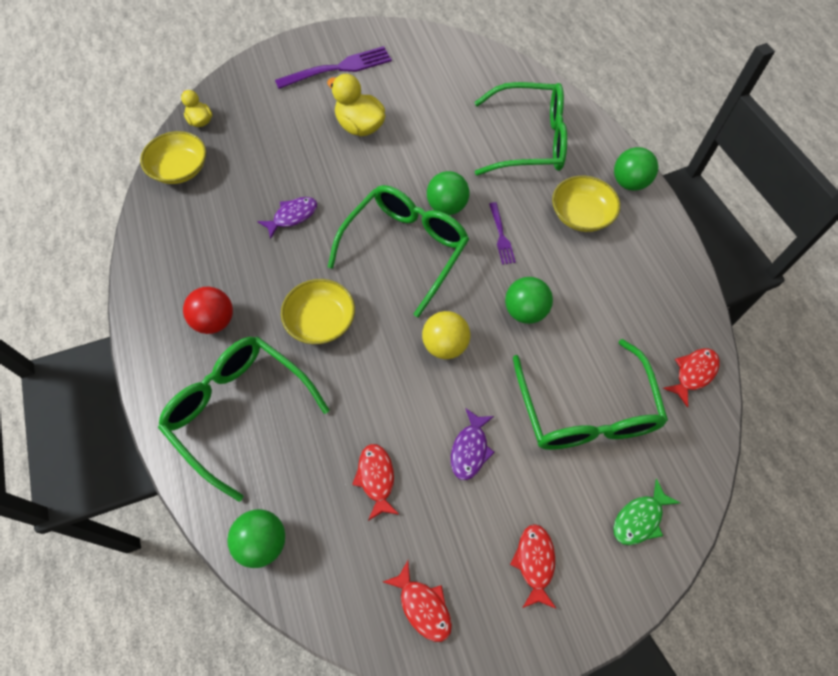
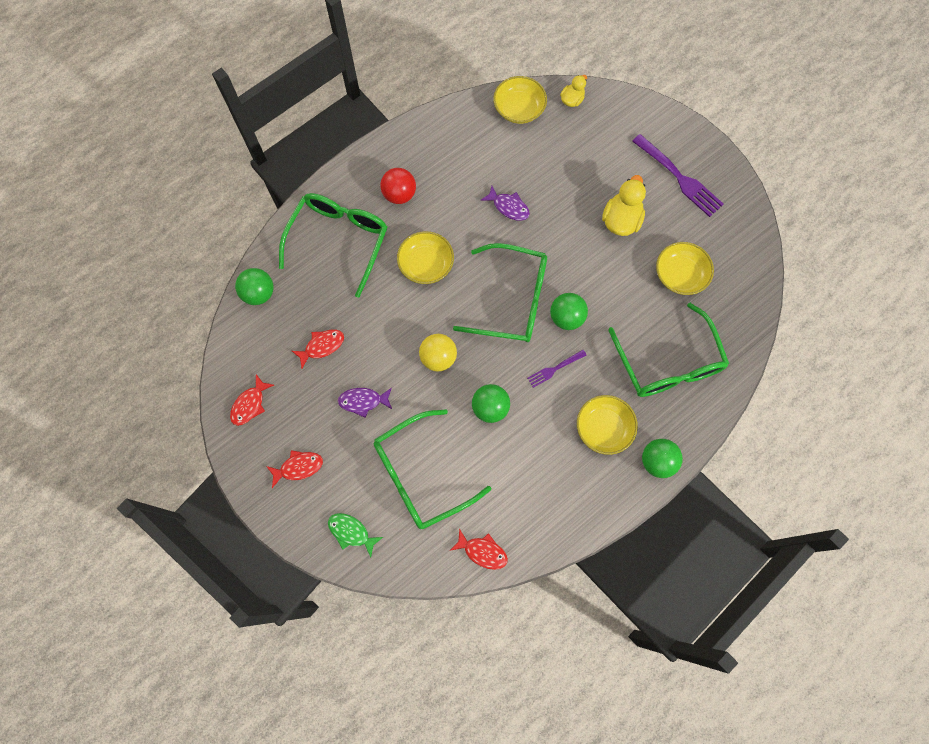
camera: 70 degrees right, 10 degrees up
none -> yellow bowl [656,242,714,295]

